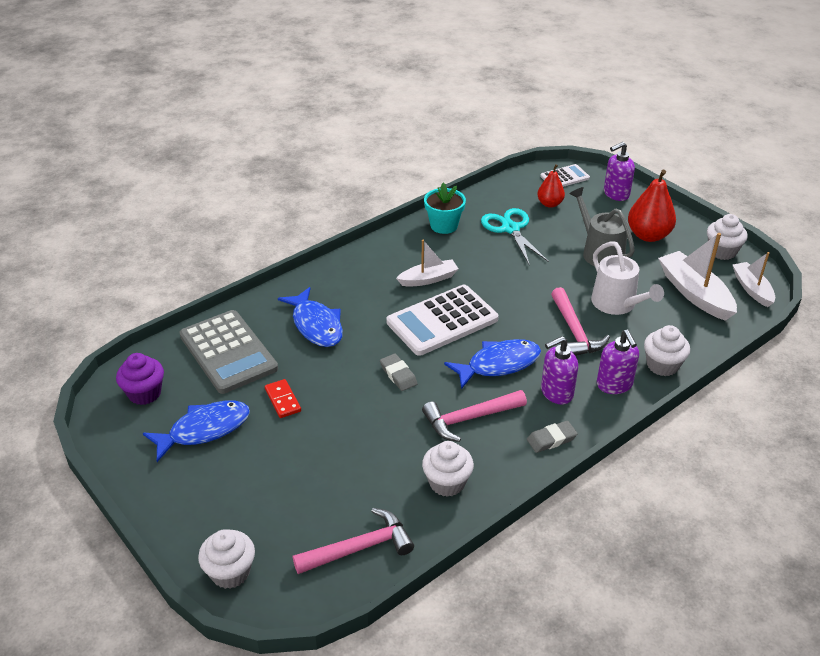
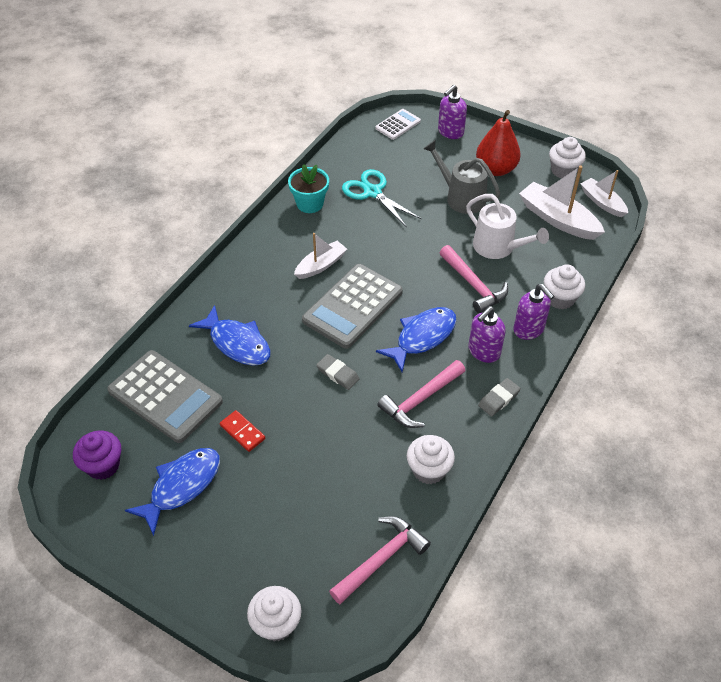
camera: 20 degrees left, 10 degrees up
white calculator [387,285,498,356] -> grey calculator [302,264,403,349]
red pear [537,164,565,208] -> none

